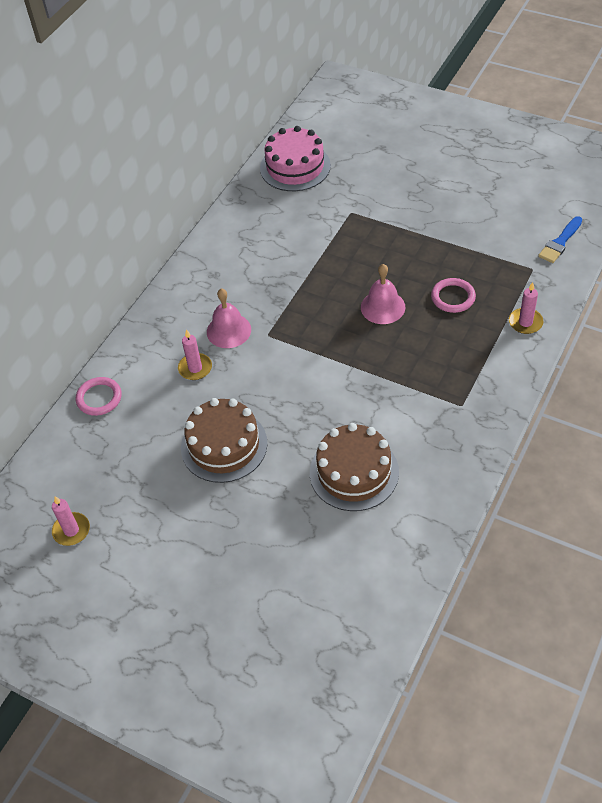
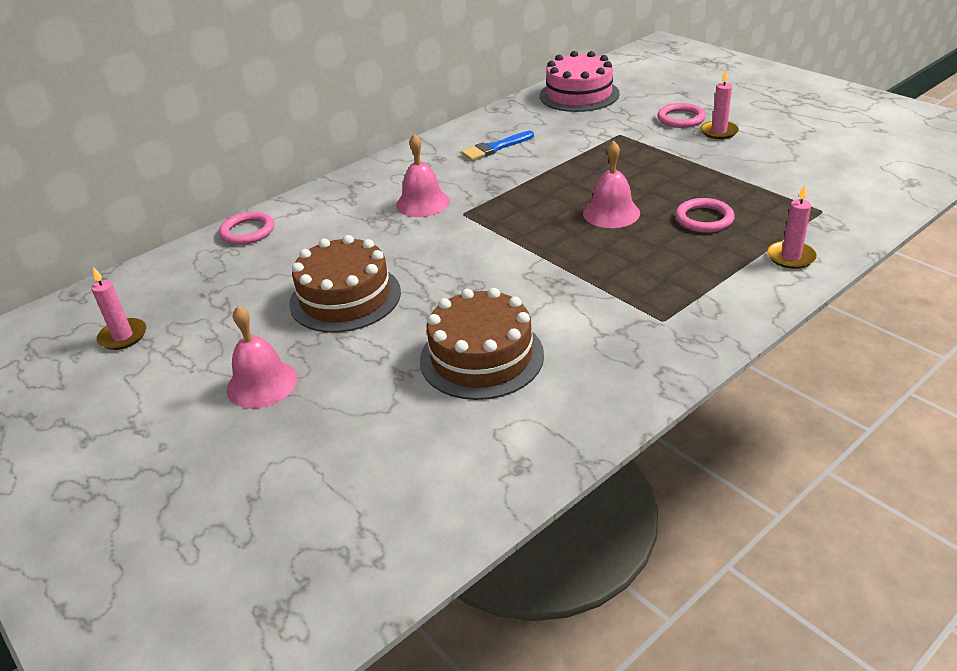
camera: 20 degrees right, 15 degrees down
pink candle [178,329,212,380] -> pink candle moved to [700,70,739,139]
blue brush [538,216,582,263] -> blue brush moved to [461,131,534,161]
none -> pink bell [227,306,297,408]
none -> pink ring [657,103,706,128]

